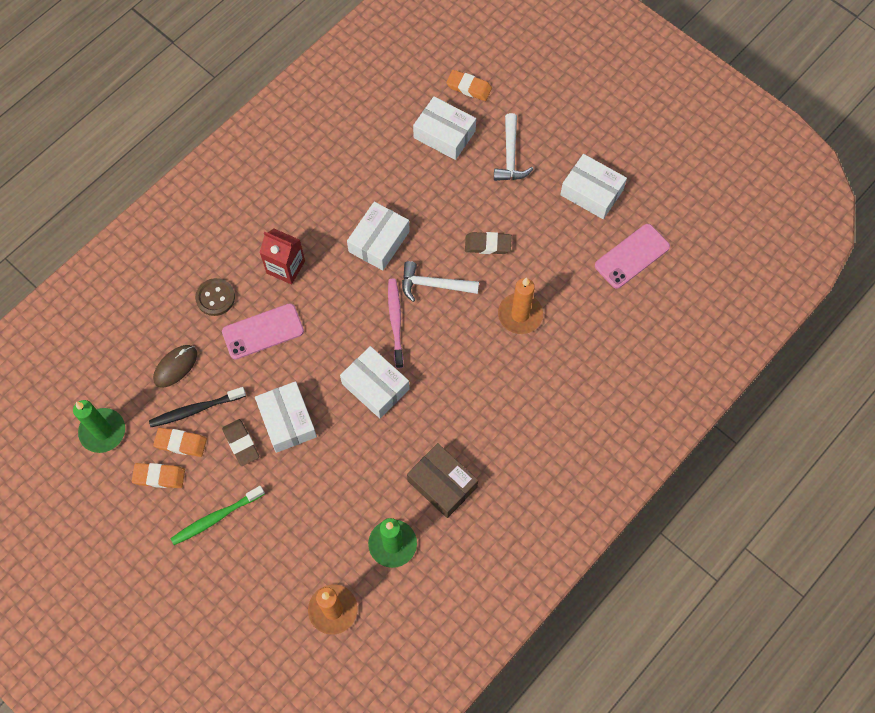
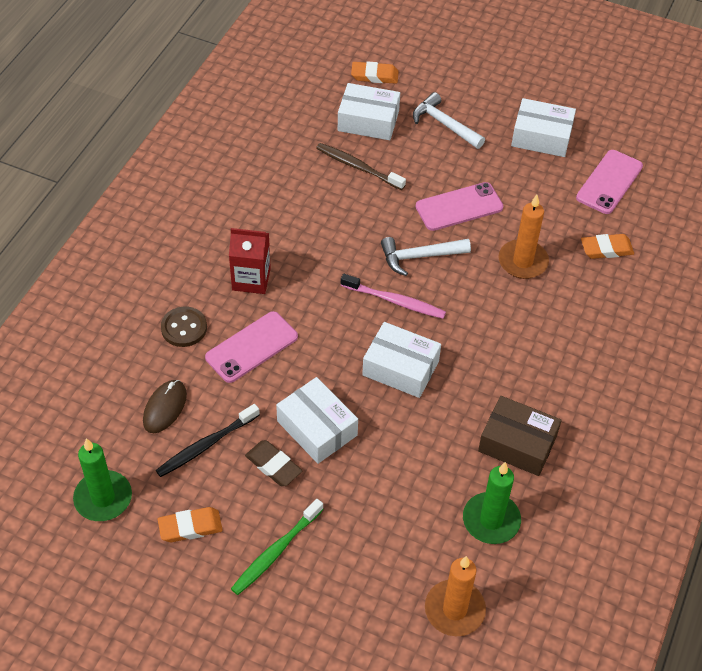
camera: 20 degrees left, 15 degrees down
orange eraser [153,428,207,457] -> orange eraser moved to [581,234,634,259]
white box [347,202,410,270] -> none
pink toothbrush [388,278,404,368] -> pink toothbrush turned 135 degrees clockwise [341,274,446,319]
brown eraser [465,232,512,254] -> pink phone [415,182,503,231]
white hammer [494,113,533,181] -> white hammer turned 150 degrees clockwise [413,92,485,149]
none -> brown toothbrush [316,143,406,190]

